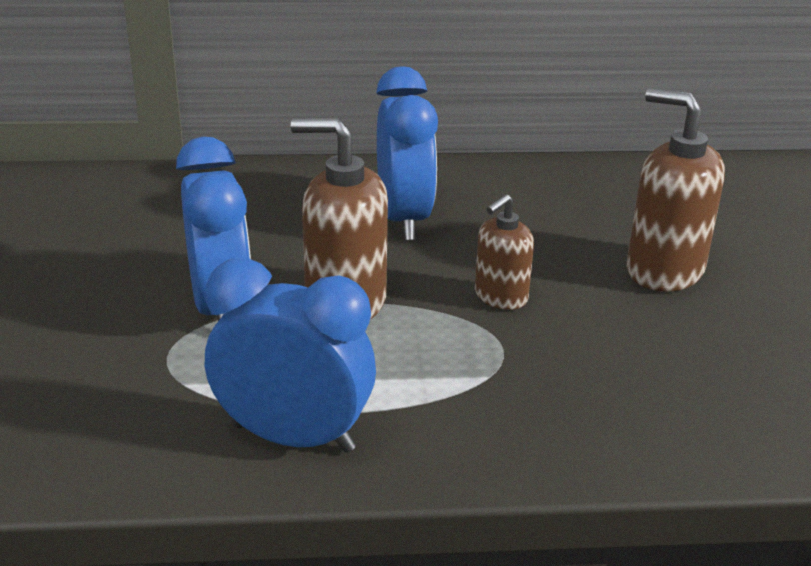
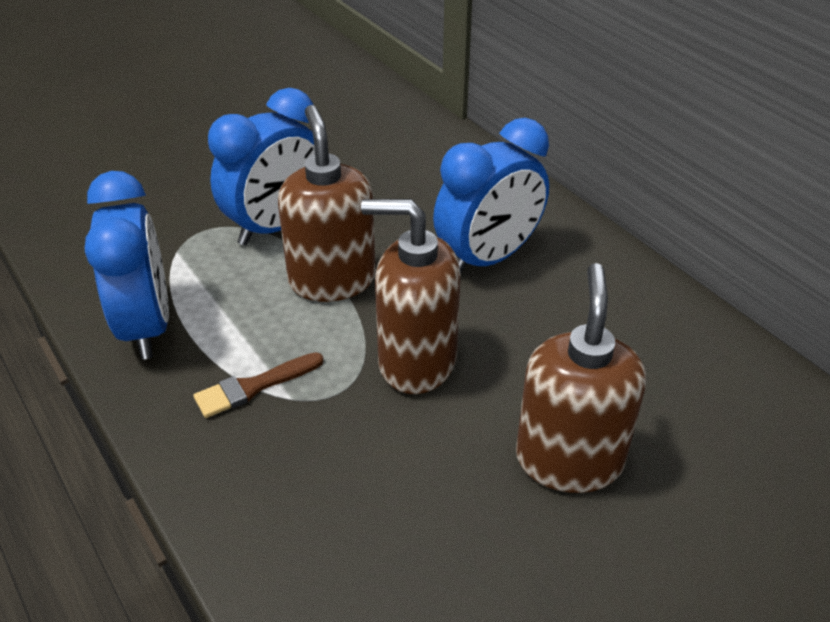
camera: 60 degrees right, 10 degrees up
brown soap dispenser [475,194,534,310] -> brown soap dispenser [361,199,461,394], size x1.67
none -> brown brush [194,352,324,418]

